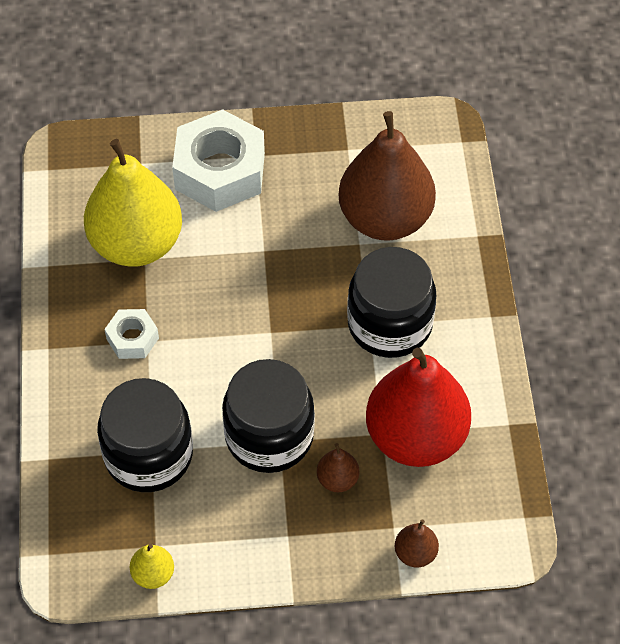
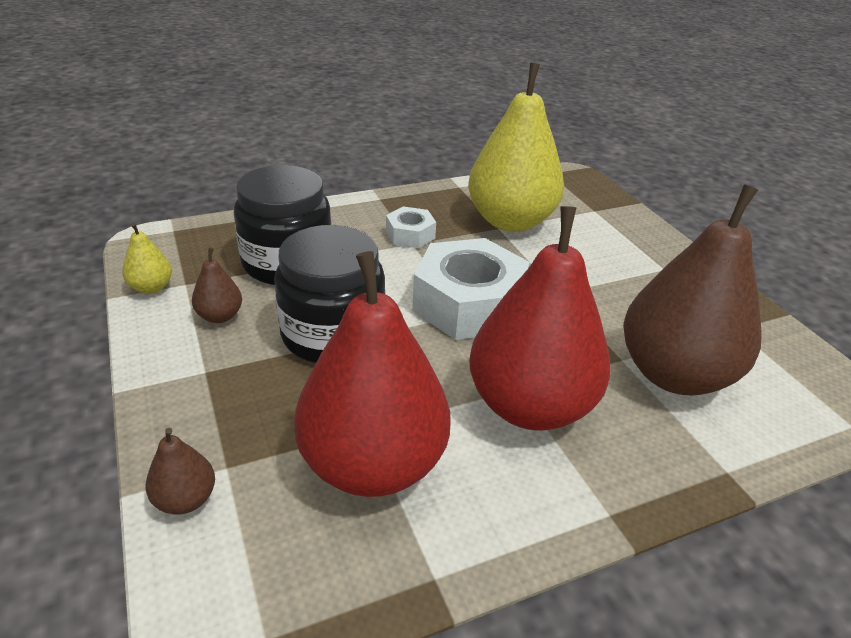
camera: 70 degrees right, 20 degrees down
white nut [172,109,265,212] -> white nut moved to [412,238,530,340]
brown pear [317,443,359,492] -> brown pear moved to [192,247,242,323]
black jar [347,247,436,358] -> red pear [469,206,610,431]

